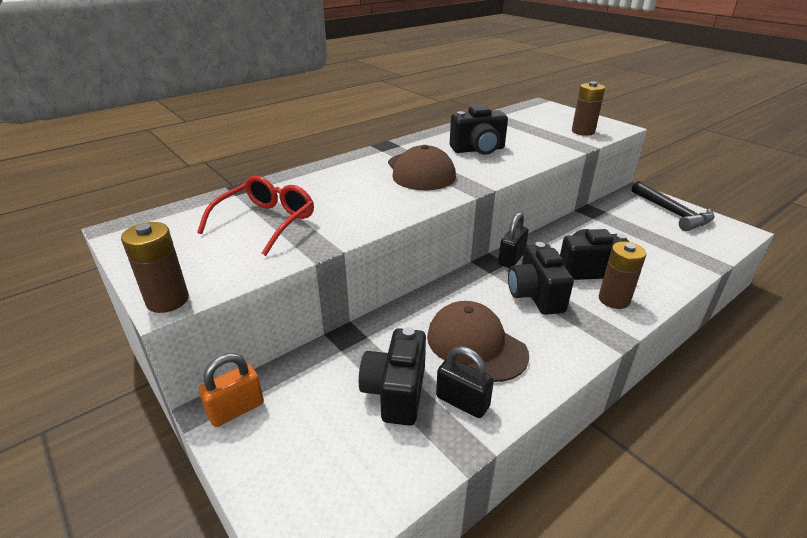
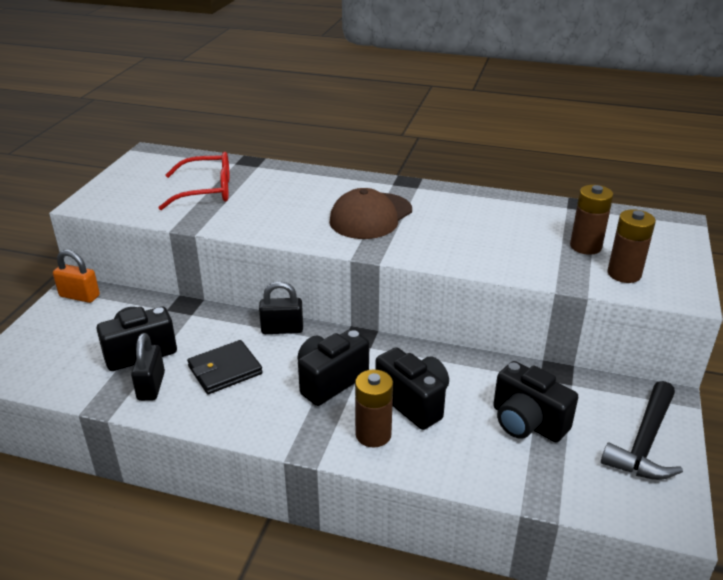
camera: 55 degrees right, 0 degrees up
brown battery [121,222,189,313] -> brown battery moved to [570,185,613,255]
brown cap [427,301,529,382] -> black wallet [187,340,263,394]
black camera [450,105,508,155] -> black camera moved to [493,361,578,442]
black padlock [498,212,529,268] -> black padlock moved to [259,281,303,334]

